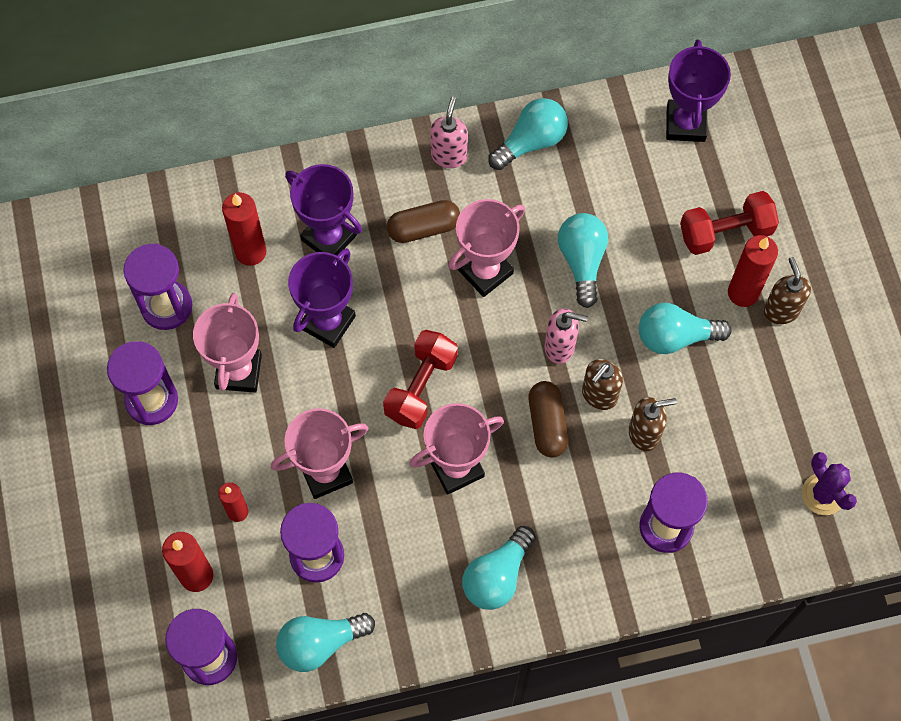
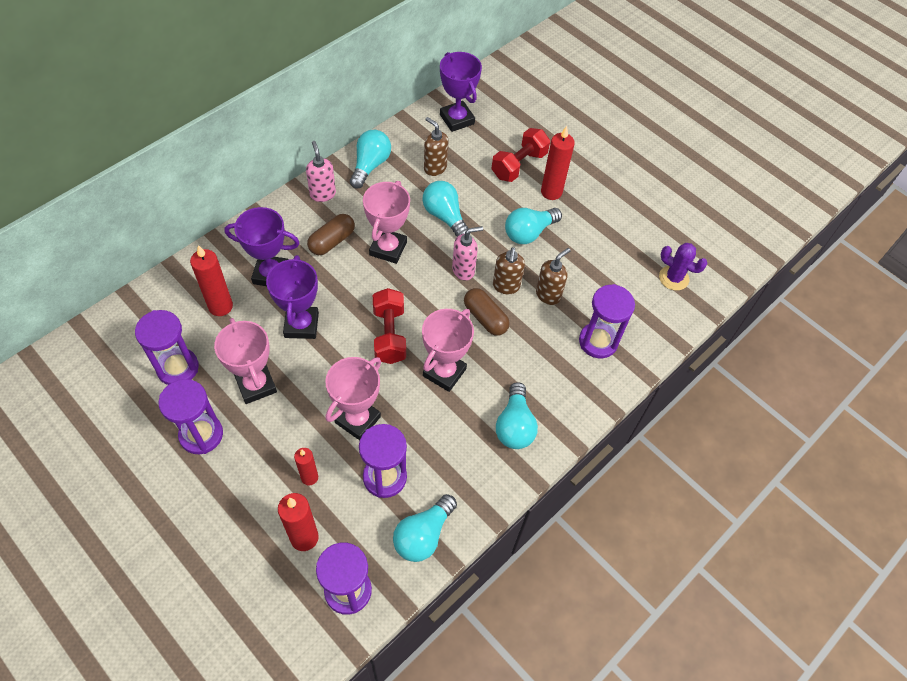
camera: 35 degrees left, 10 degrees down
brown soap dispenser [763,257,811,324] -> brown soap dispenser moved to [424,117,448,176]

